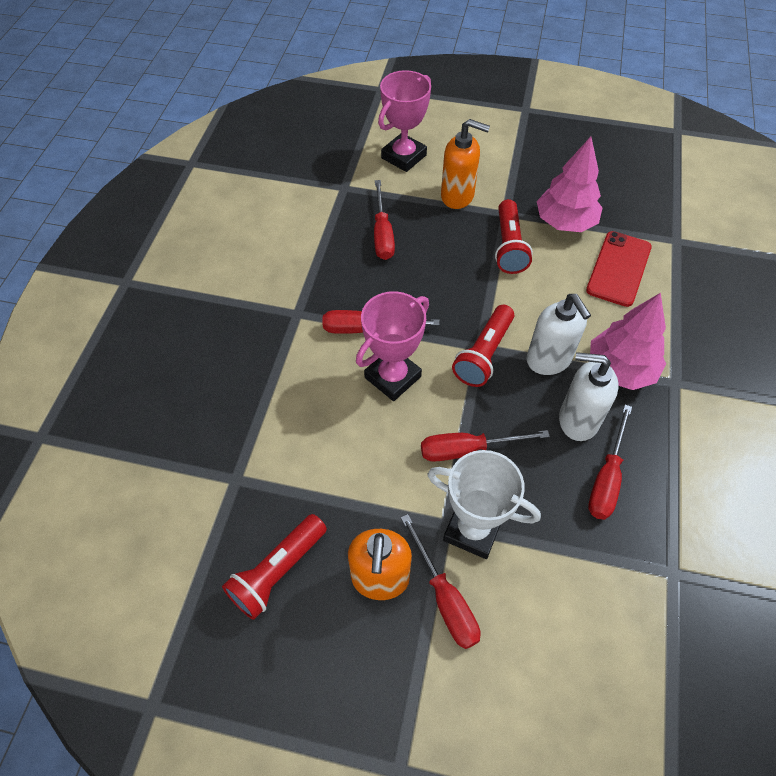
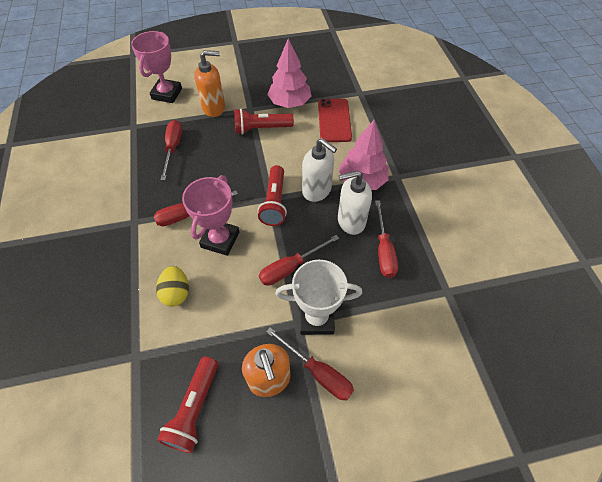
camera: 25 degrees left, 0 degrees up
red screwdriver [374,180,395,260] -> red screwdriver turned 150 degrees counterclockwise [160,120,182,180]
red flashlight [495,199,533,274] -> red flashlight turned 105 degrees clockwise [234,109,294,135]
none -> yellow egg [156,266,189,307]

